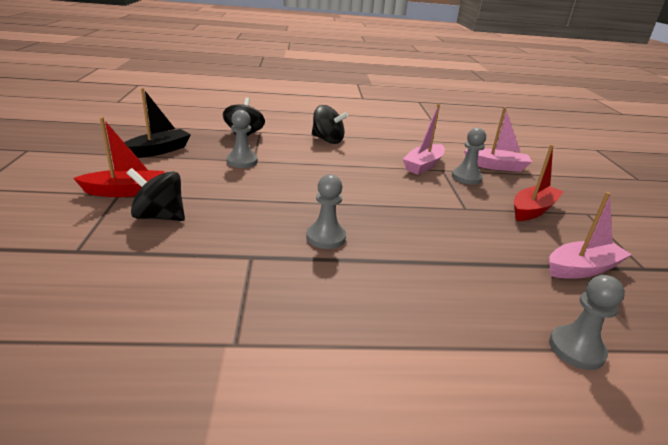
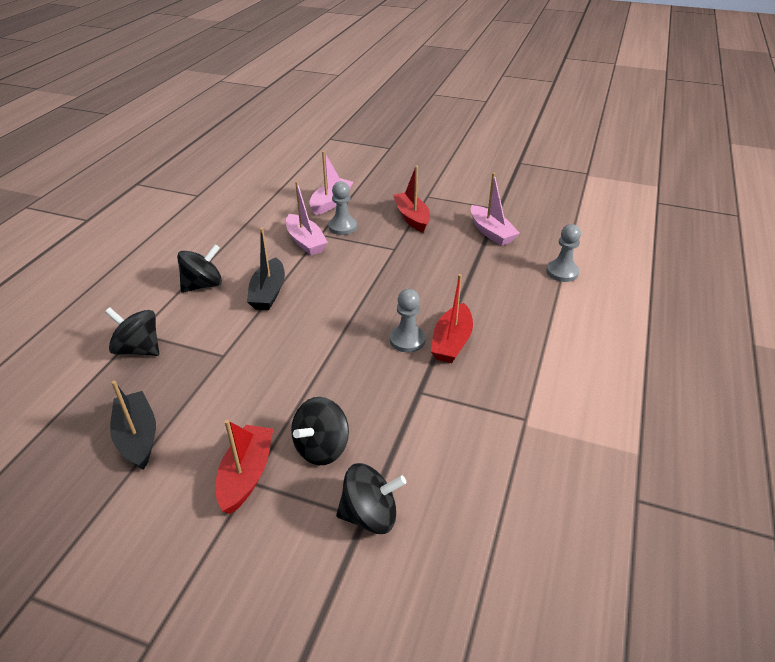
camera: 65 degrees left, 10 degrees up
grey pawn [227,110,258,168] -> none
pink boat [549,192,632,279] -> pink boat turned 150 degrees clockwise [471,173,520,246]
none -> black boat [247,228,285,310]
none -> black spinning top [336,463,406,534]
none -> red boat [431,274,473,363]

